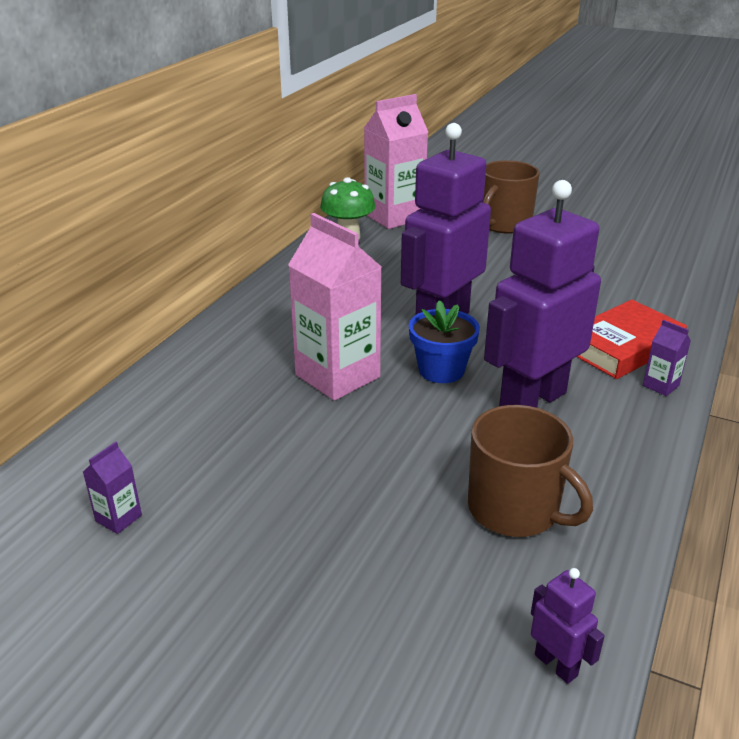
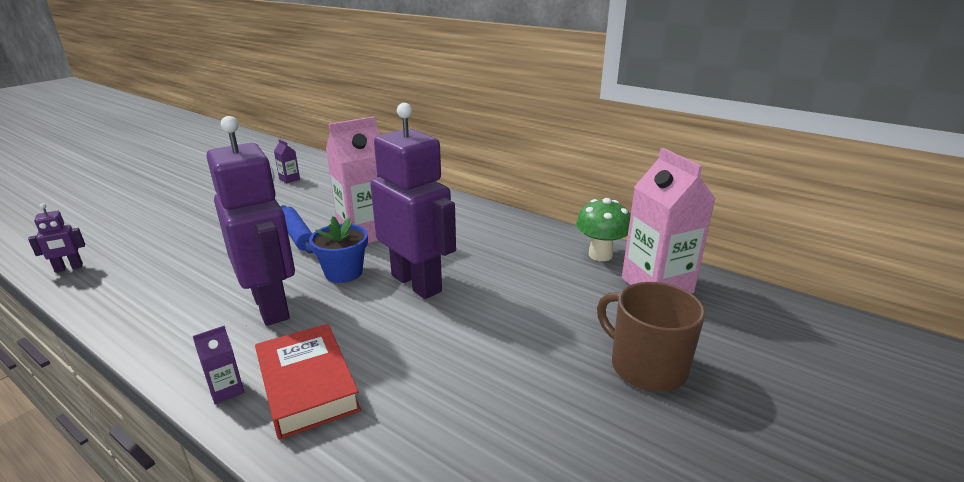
camera: 100 degrees right, 5 degrees down
brown mug [468,405,593,537] -> none
none -> blue rolling pin [280,205,313,253]

